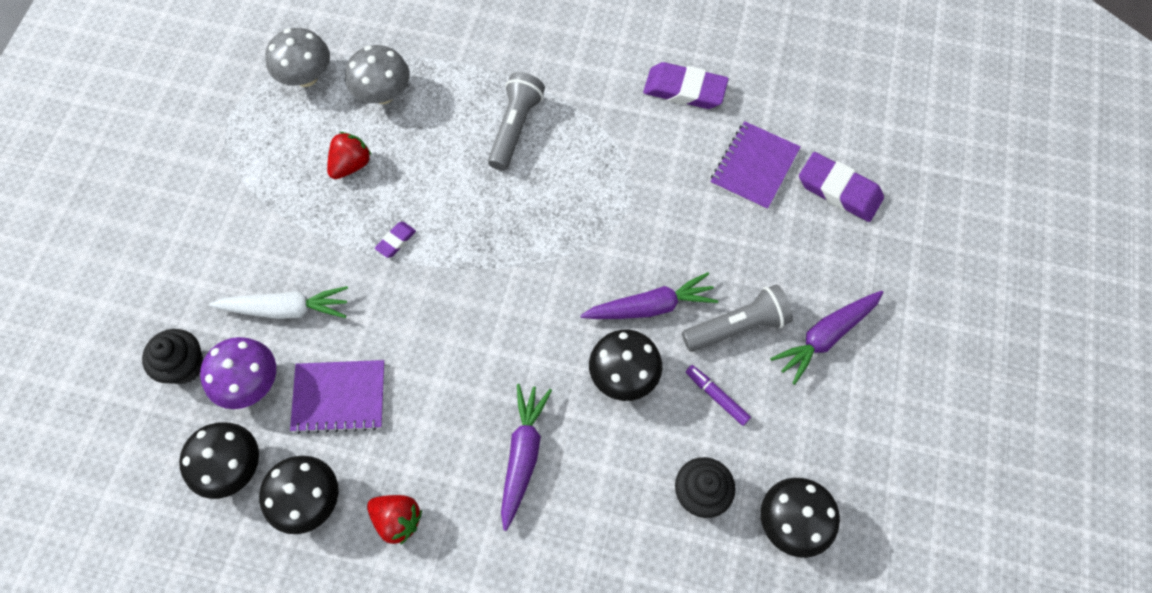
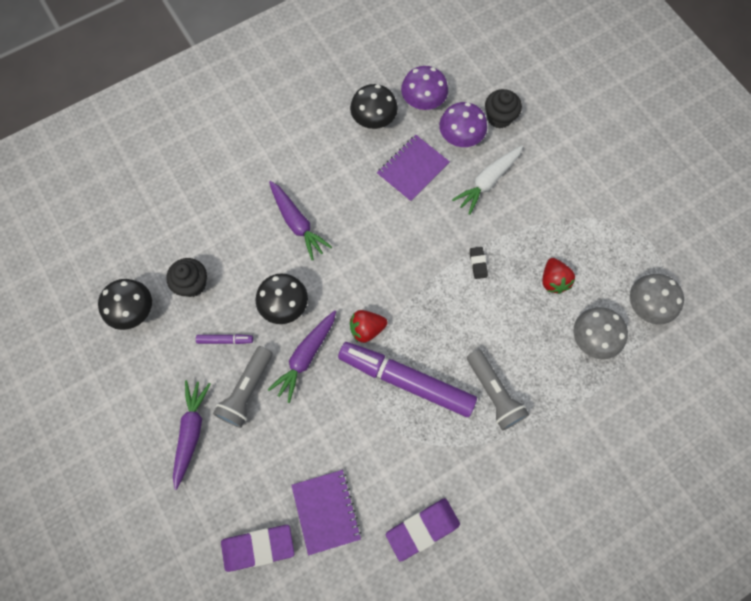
camera: 135 degrees right, 5 degrees up
black mushroom [179,422,259,499] -> purple mushroom [401,66,448,110]
red strawberry [367,495,422,545] -> red strawberry moved to [350,310,387,343]
purple eraser [375,222,416,258] -> black eraser [470,247,488,279]
none -> purple marker [338,342,477,417]

